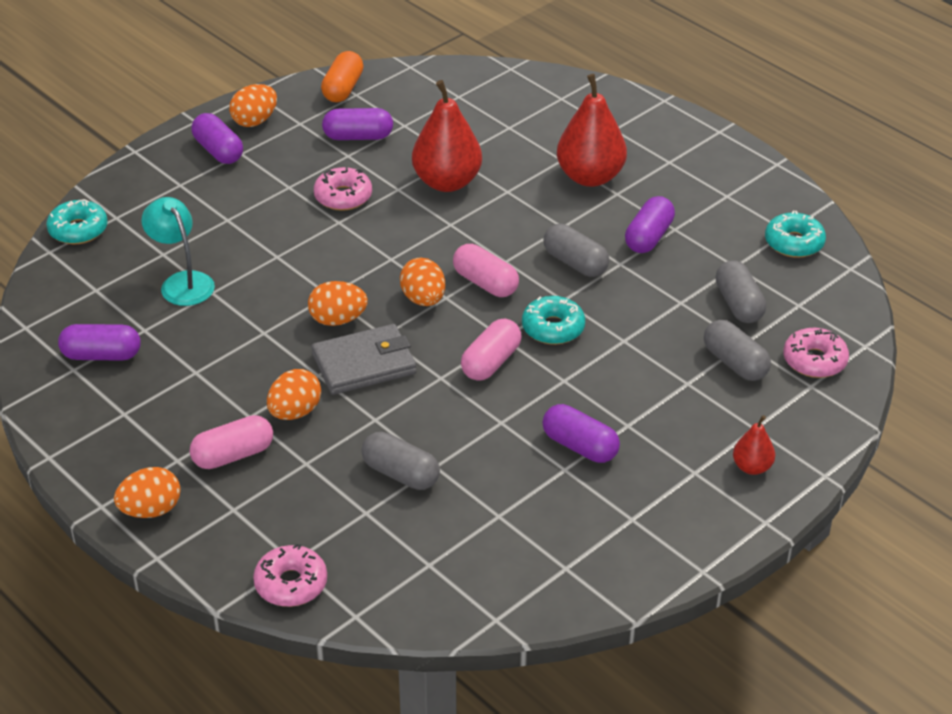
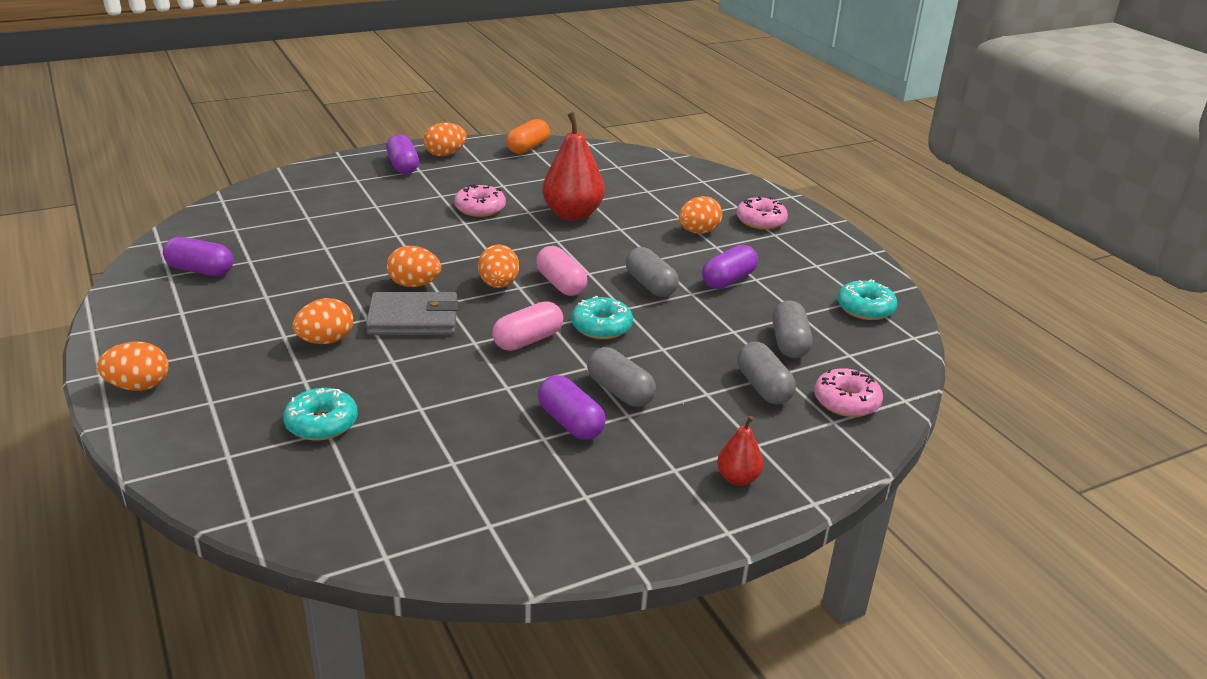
camera: 15 degrees right, 10 degrees down
turquoise donut [46,199,108,244] -> turquoise donut moved to [283,388,358,441]
turquoise lamp [141,197,215,306] -> none
pink capsule [190,415,273,469] -> none
pink donut [253,544,327,607] -> pink donut moved to [736,197,788,229]
purple capsule [322,108,393,140] -> none
grey capsule [361,432,440,490] -> grey capsule moved to [587,347,656,407]
red pear [557,74,627,187] -> orange egg [679,196,722,234]

